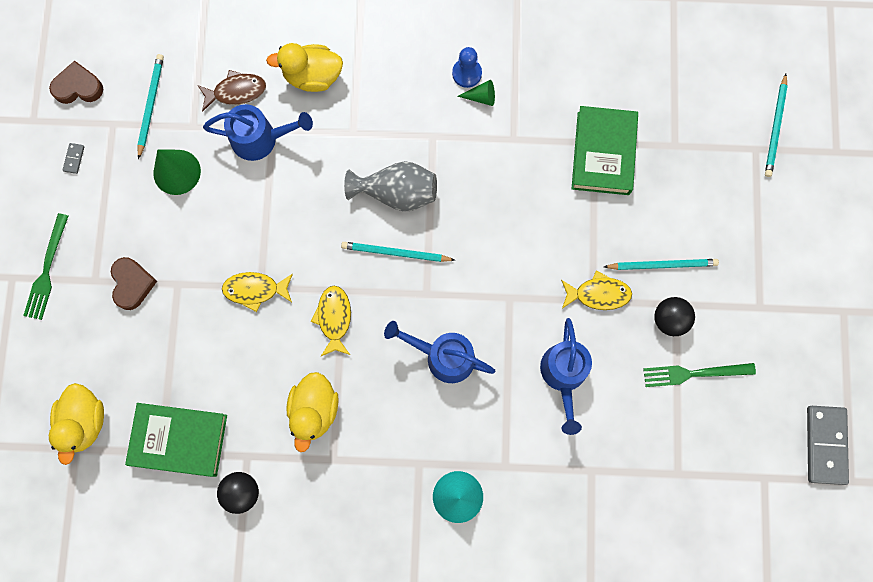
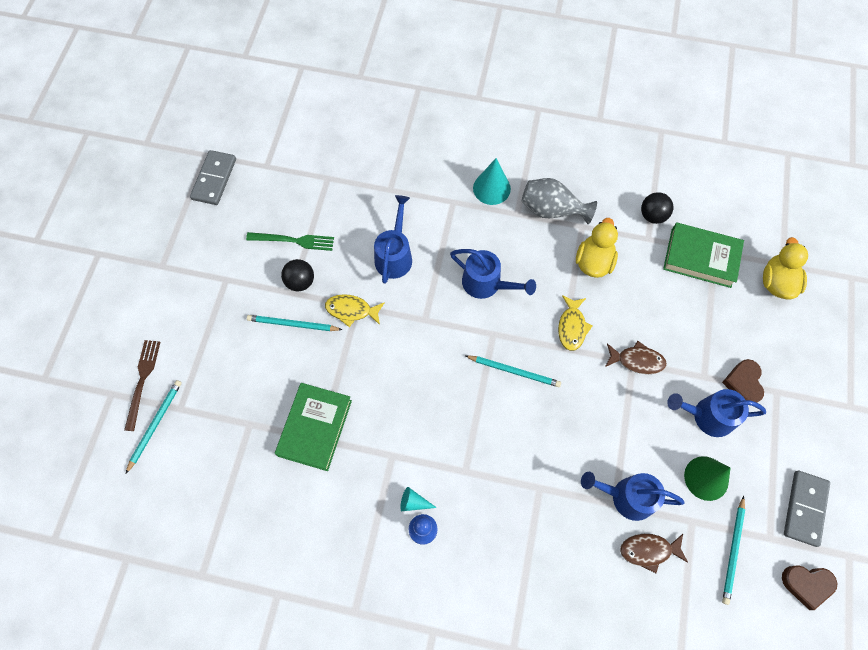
camera: 170 degrees left, 10 degrees down
green fork [23,213,68,320] -> none
grey domino [63,143,84,174] -> grey domino [784,471,830,547], size x2.39
yellow fish [222,272,293,312] -> brown fish [605,341,667,374]
yellow duck [266,43,343,92] -> none
grey vase [344,161,437,212] -> grey vase moved to [522,178,597,224]
green cone [457,80,495,106] -> turquoise cone [400,487,437,511]
none -> brown fork [124,340,160,431]
none -> blue watering can [667,389,766,437]

